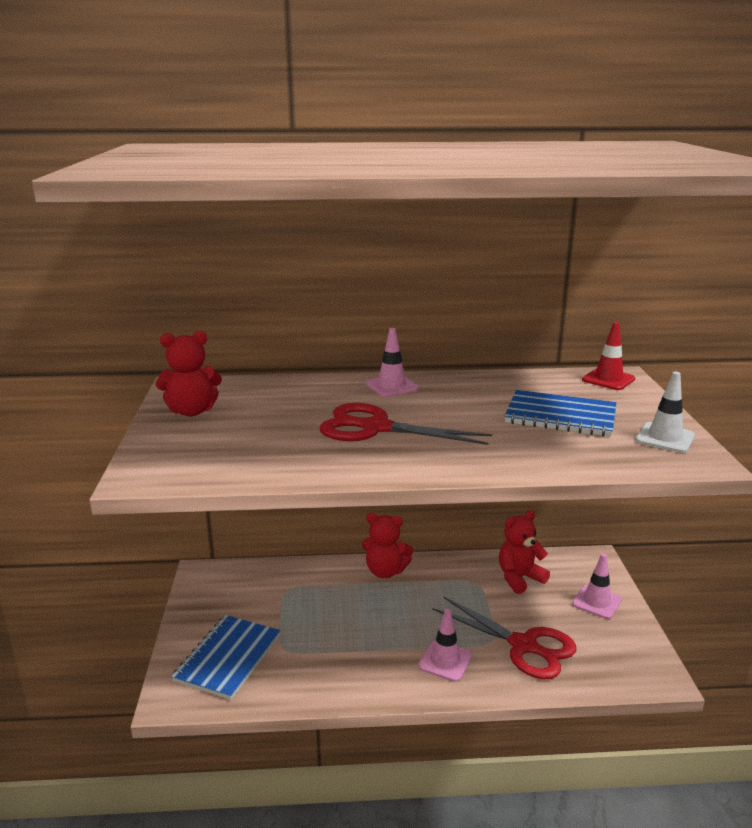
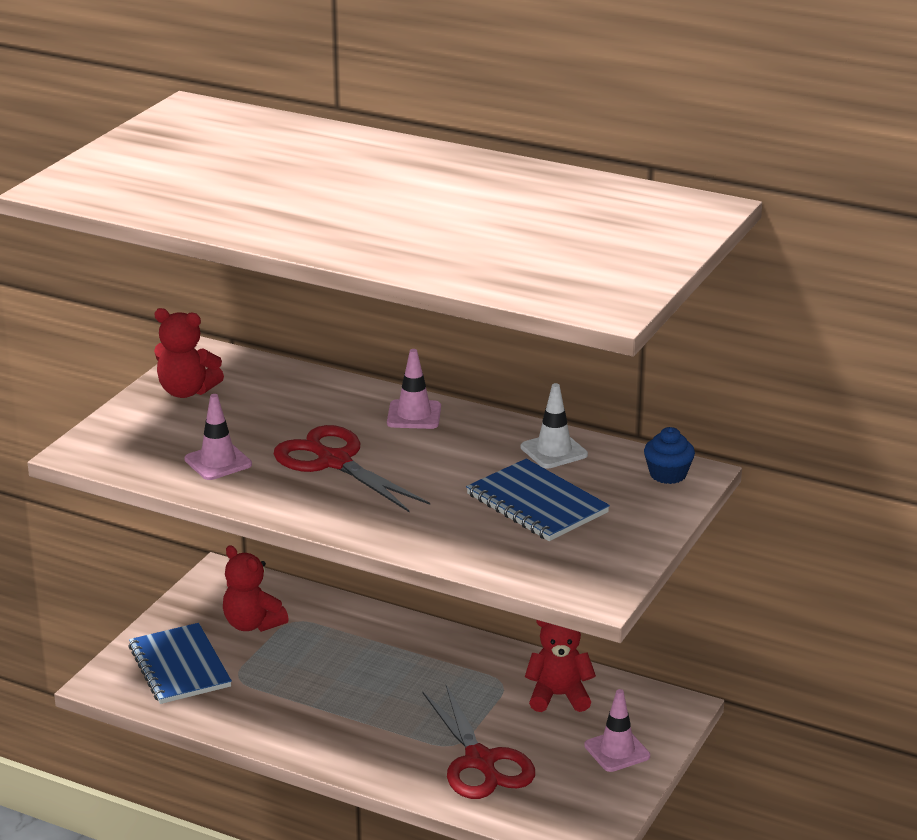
camera: 30 degrees right, 5 degrees up
blue notebook [171,615,280,700] -> blue notebook turned 75 degrees counterclockwise [128,623,232,704]
red teddy bear [362,513,414,578] -> red teddy bear moved to [223,545,289,632]
pink traffic cone [418,609,472,682] -> pink traffic cone moved to [185,394,252,480]
red traffic cone [582,322,635,390] -> blue cupcake [644,427,695,484]
white traffic cone [635,372,695,453] -> white traffic cone moved to [521,383,588,469]

